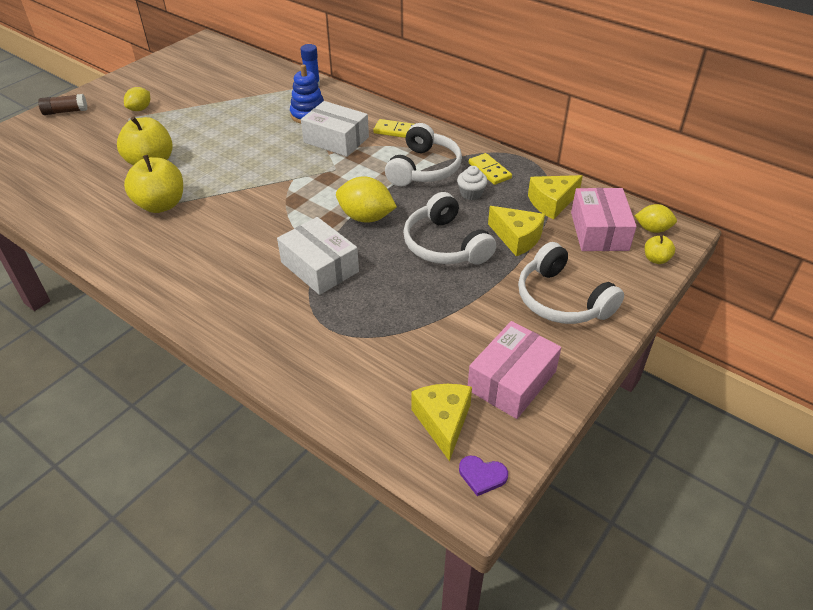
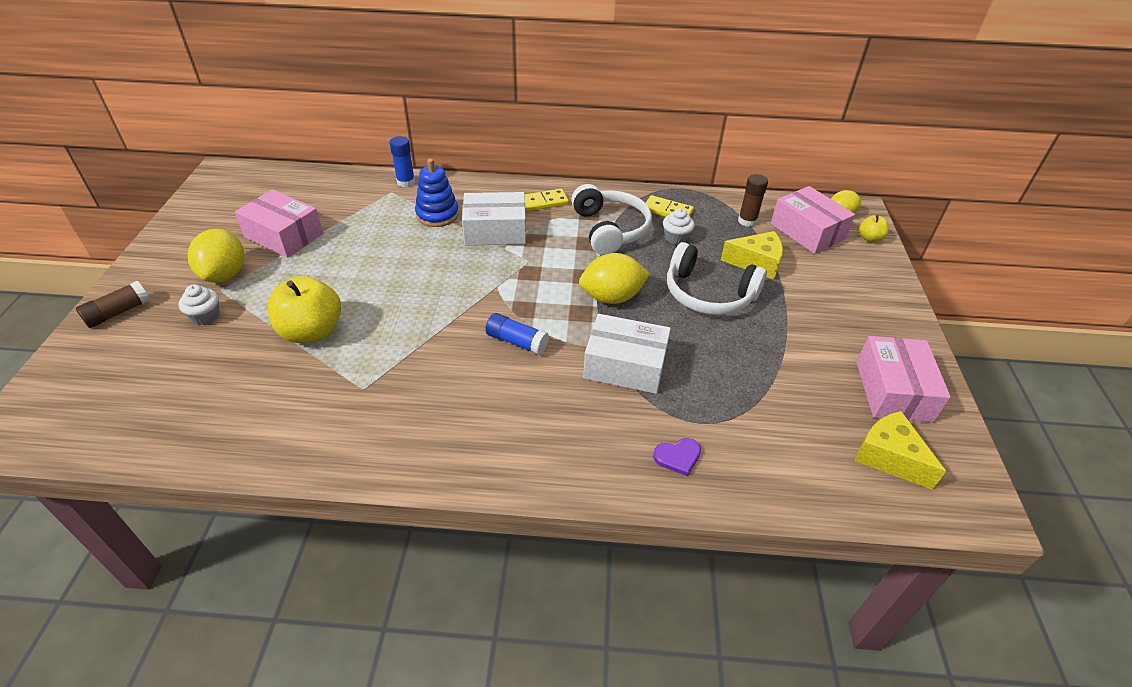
camera: 35 degrees left, 0 degrees up
yellow lemon [124,87,150,111] -> yellow lemon [188,229,244,283], size x1.62
yellow apple [124,155,183,213] -> none
purple heart [459,456,508,496] -> purple heart moved to [653,438,701,476]
white headphones [518,242,624,324] -> none
yellow cheese [528,175,583,219] -> brown glue stick [738,174,768,227]
none -> white cupcake [179,284,219,325]
none -> pink box [235,189,323,258]
none -> blue glue stick [485,313,549,355]

